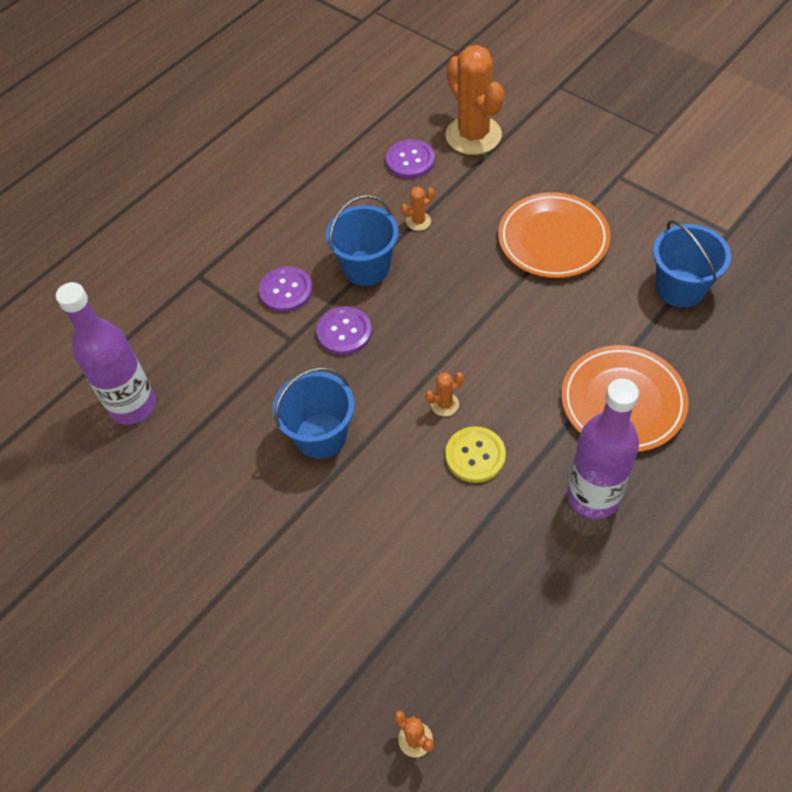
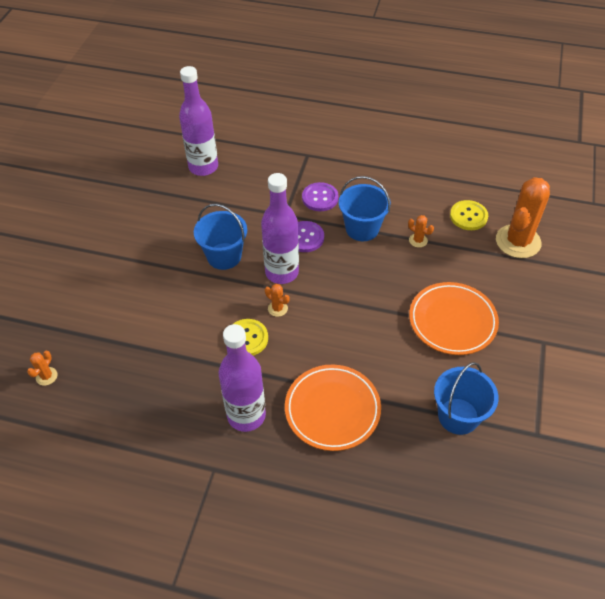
camera: 60 degrees right, 5 degrees down
purple button [386,140,435,179] -> yellow button [450,200,488,230]
none -> purple bottle [261,173,299,284]

